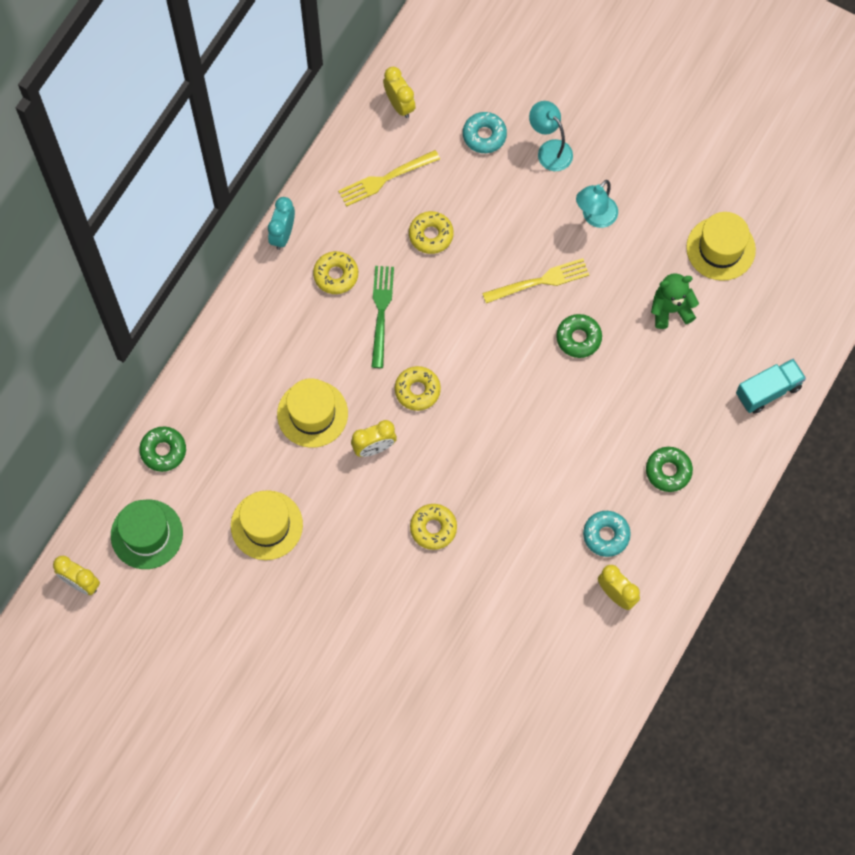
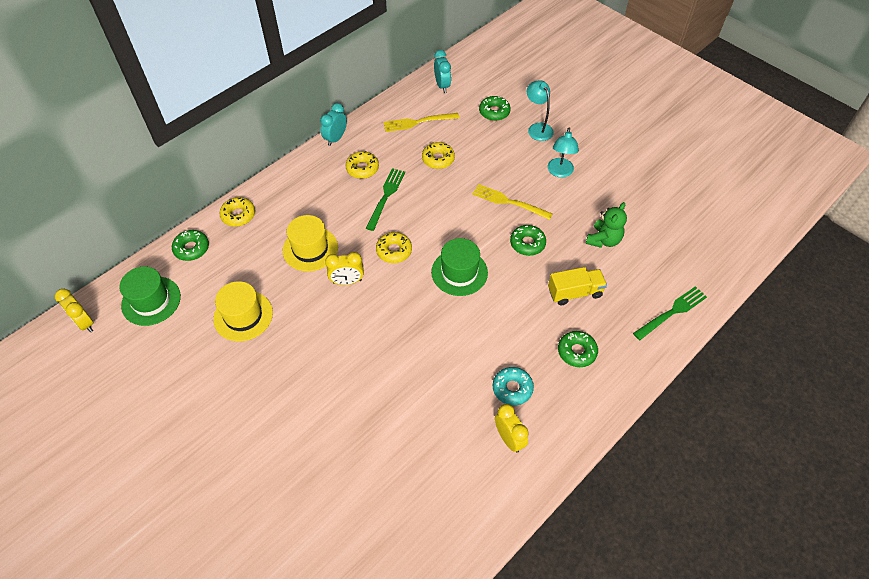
camera: 15 degrees right, 15 degrees down
yellow clock [383,67,415,118] -> turquoise clock [434,50,451,93]
yellow donut [410,504,457,550] -> yellow donut moved to [219,197,255,227]
turquoise donut [463,112,507,153] -> green donut [479,96,511,121]
yellow fork [482,258,589,303] -> yellow fork turned 150 degrees counterclockwise [472,184,553,220]
turquoise lamp [576,180,618,228] -> turquoise lamp turned 45 degrees counterclockwise [548,127,579,178]
green teddy bear [651,273,699,329] -> green teddy bear turned 120 degrees clockwise [586,202,627,248]
yellow hat [686,212,756,281] -> none
turquoise truck [736,359,806,414] -> green fork [633,286,707,340]
none -> green hat [431,238,488,296]
none -> yellow truck [548,267,607,305]

